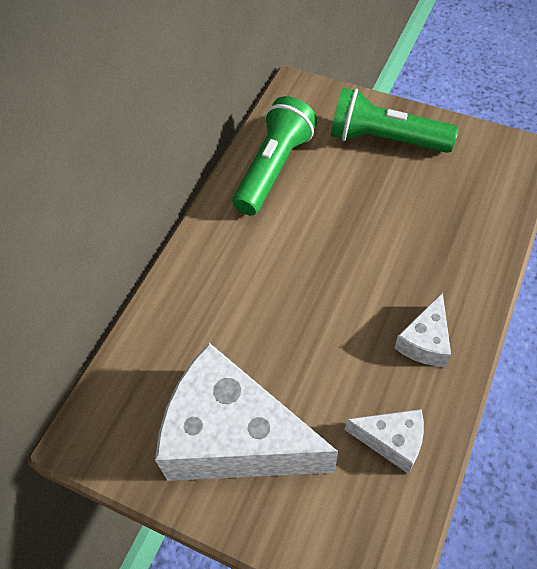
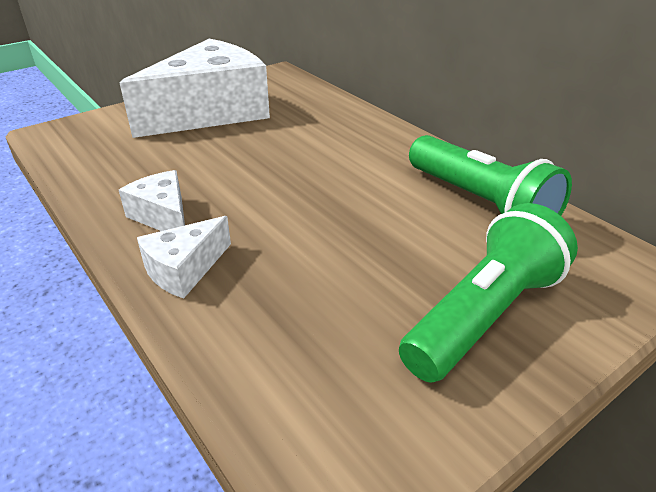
camera: 115 degrees right, 20 degrees down
white cheese [345,409,424,474] -> white cheese moved to [137,216,231,299]

